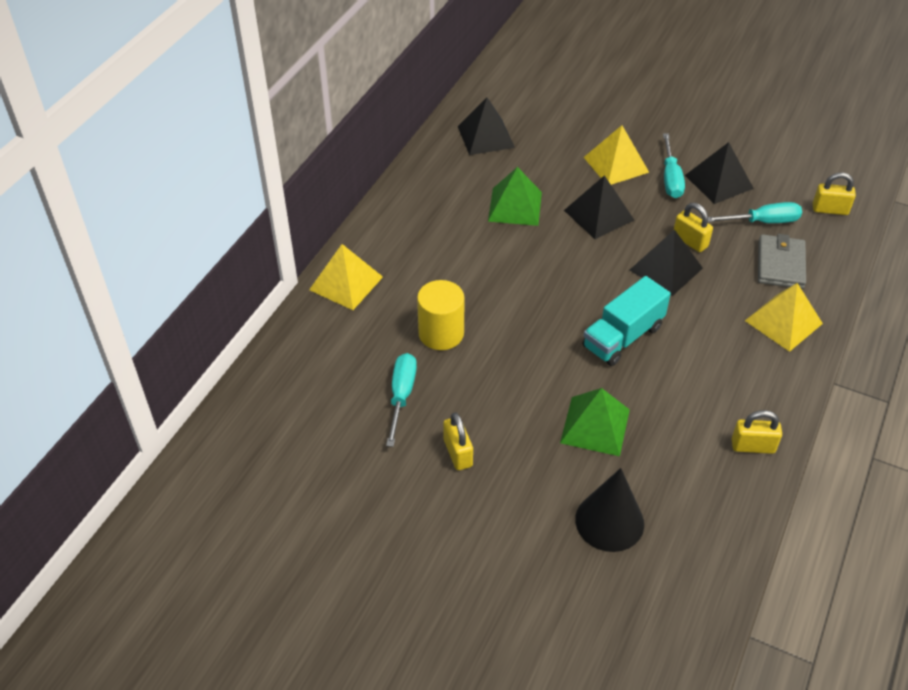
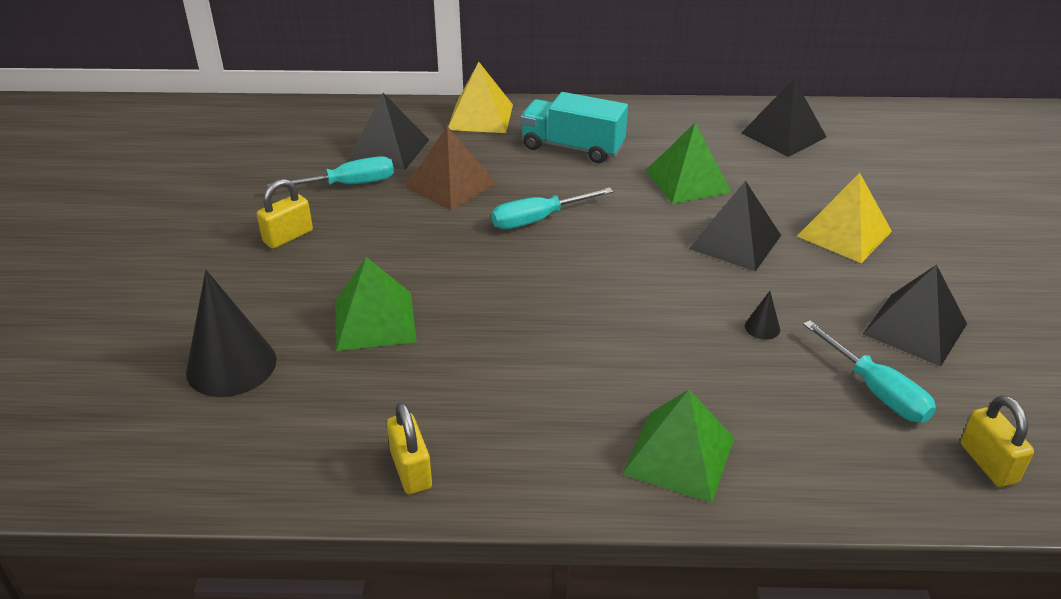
camera: 65 degrees right, 10 degrees down
yellow cylinder [417,280,465,350] -> brown pyramid [405,126,497,211]
turquoise truck [583,276,671,366] -> turquoise truck moved to [520,92,628,163]
black pyramid [630,229,703,296] -> black pyramid moved to [348,93,429,170]
turquoise screwdriver [663,134,685,198] -> turquoise screwdriver moved to [491,187,614,229]
yellow padlock [674,203,713,252] -> black cone [745,291,780,340]
yellow pyramid [745,283,823,352] -> green pyramid [622,389,734,503]
grey wallet [758,234,806,289] -> none

